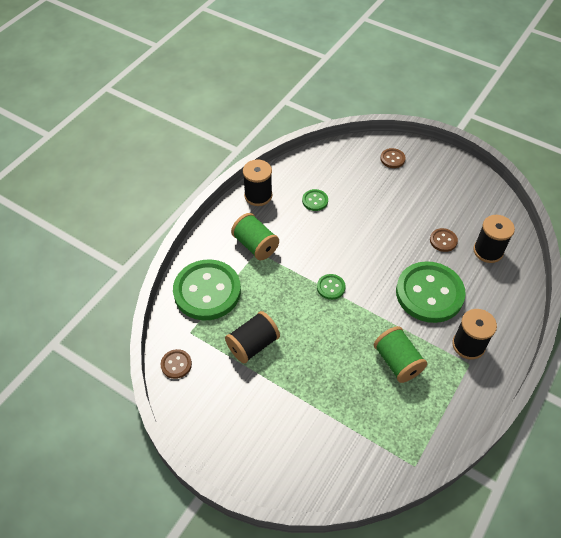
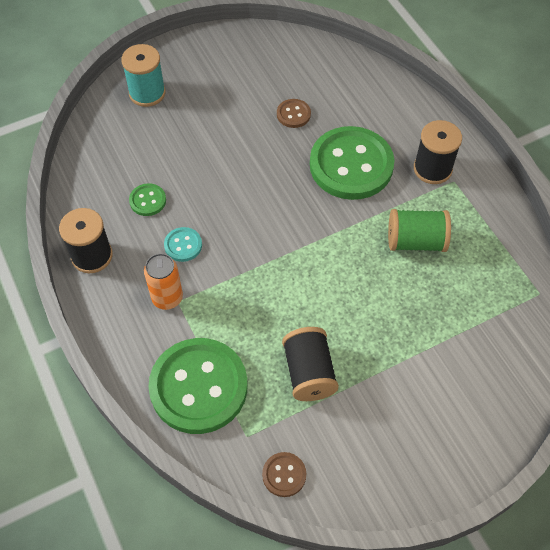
camera: 60 degrees left, 5 degrees up
green spool [231,213,279,260] -> orange can [144,253,183,310]
green button [317,274,346,300] -> none
brown button [380,148,406,168] -> turquoise spool [121,44,166,107]
black spool [473,215,515,263] -> none
none -> turquoise button [164,227,202,262]

